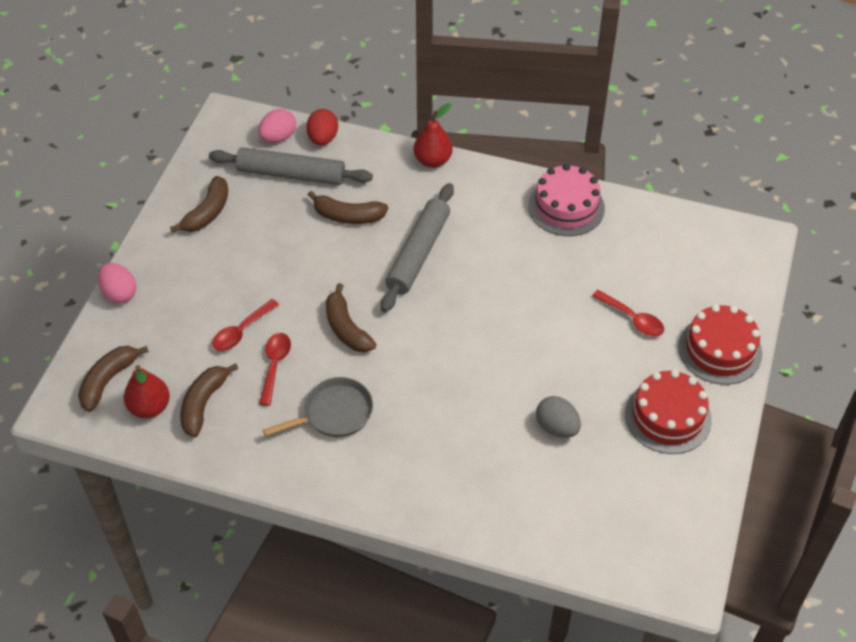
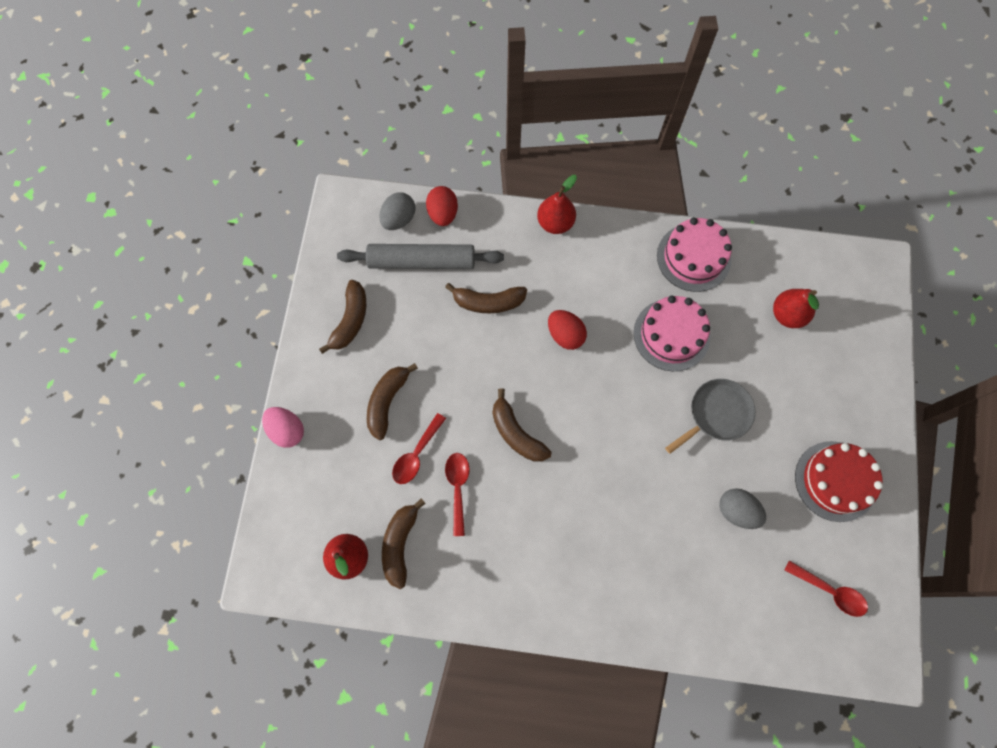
camera: 10 degrees left, 20 degrees up
brown banana [78,346,149,412] -> brown banana moved to [367,363,418,440]
pink egg [258,109,296,143] -> grey egg [379,192,416,230]
grey pan [263,377,373,437] -> grey pan moved to [665,379,755,454]
grey rolling pin [381,183,454,312] -> red egg [548,310,587,350]
red spoon [592,290,664,336] -> red spoon moved to [785,561,868,617]
red cake [678,304,762,385] -> none
none -> pink cake [634,296,710,371]
none -> red pear [773,289,819,328]

